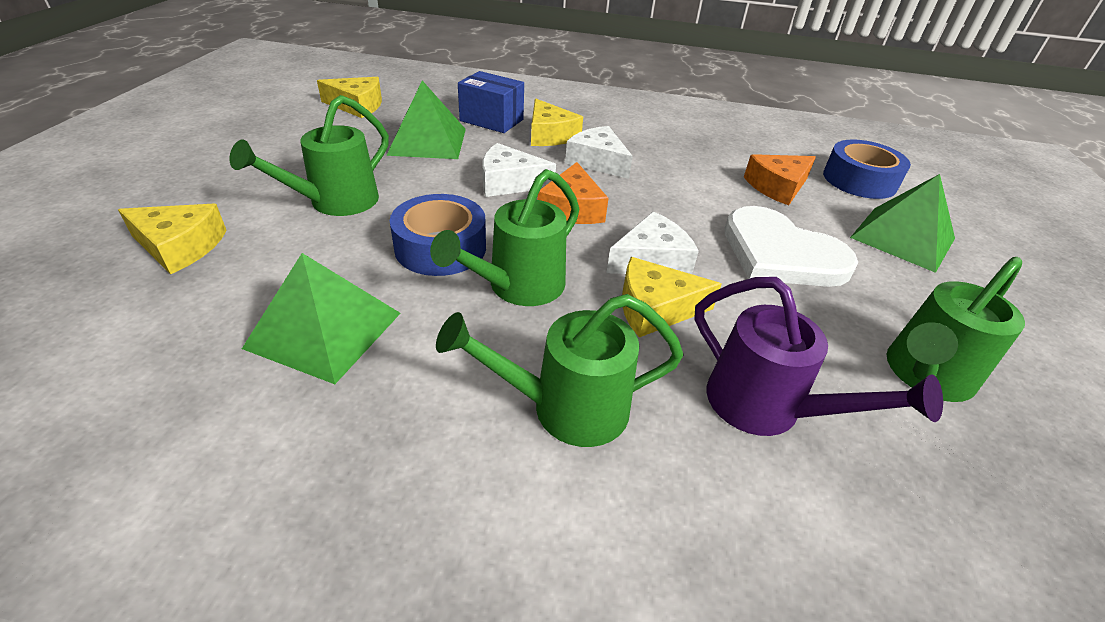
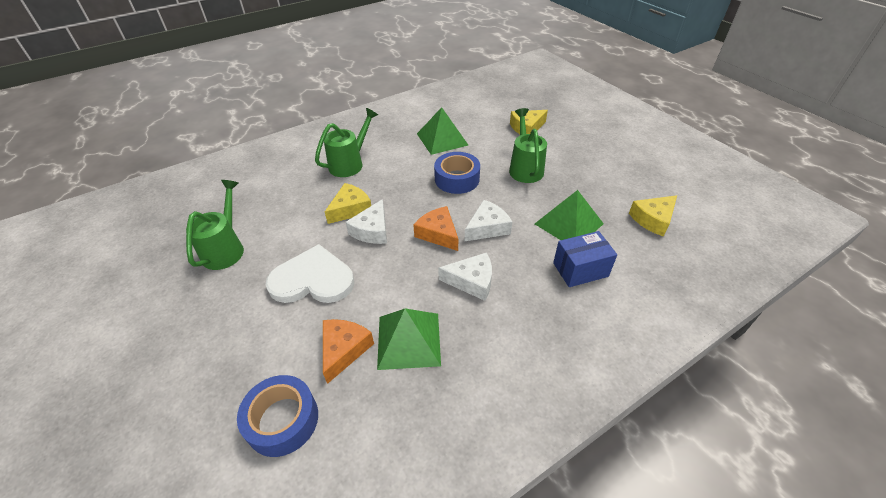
camera: 140 degrees right, 5 degrees up
green watering can [430,169,580,306] -> none
yellow cheese [531,98,583,146] -> none
purple watering can [694,277,943,436] -> none
green pyramid [850,174,955,273] -> green pyramid moved to [377,309,441,370]

